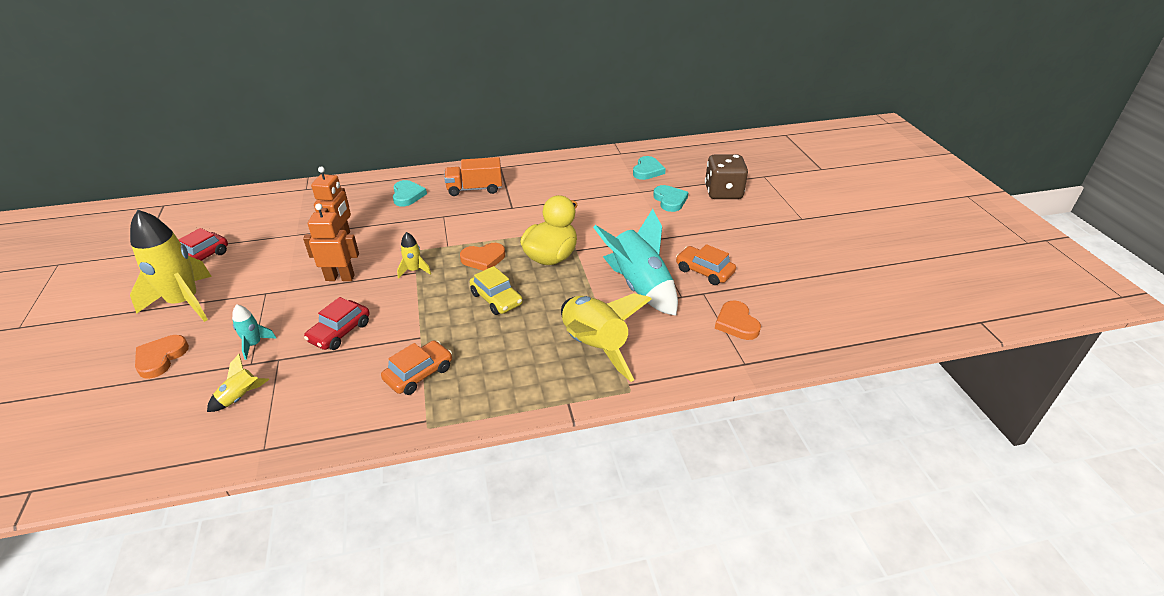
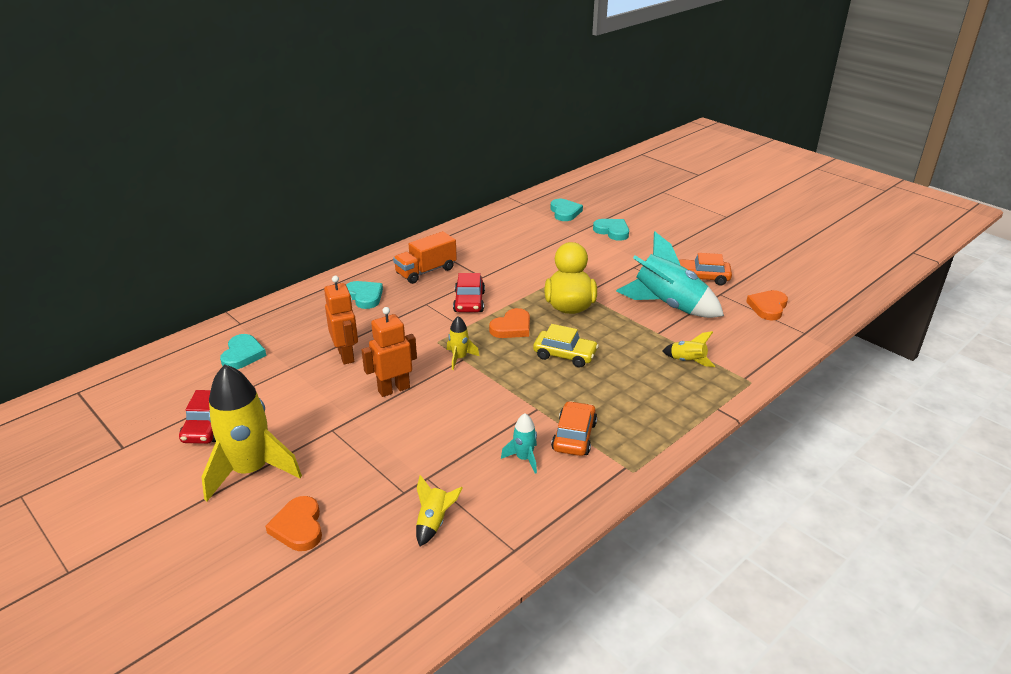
camera: 30 degrees left, 5 degrees down
turquoise rocket [232,304,277,360] -> turquoise rocket moved to [501,413,537,474]
red car [304,297,370,350] -> red car moved to [453,273,485,312]
yellow rocket [561,293,652,382] -> yellow rocket [663,331,715,367], size x0.45
brown dice [705,154,748,199] -> none
orange heart [715,301,761,340] -> orange heart turned 75 degrees clockwise [746,290,788,320]
none -> turquoise heart [220,334,266,369]

